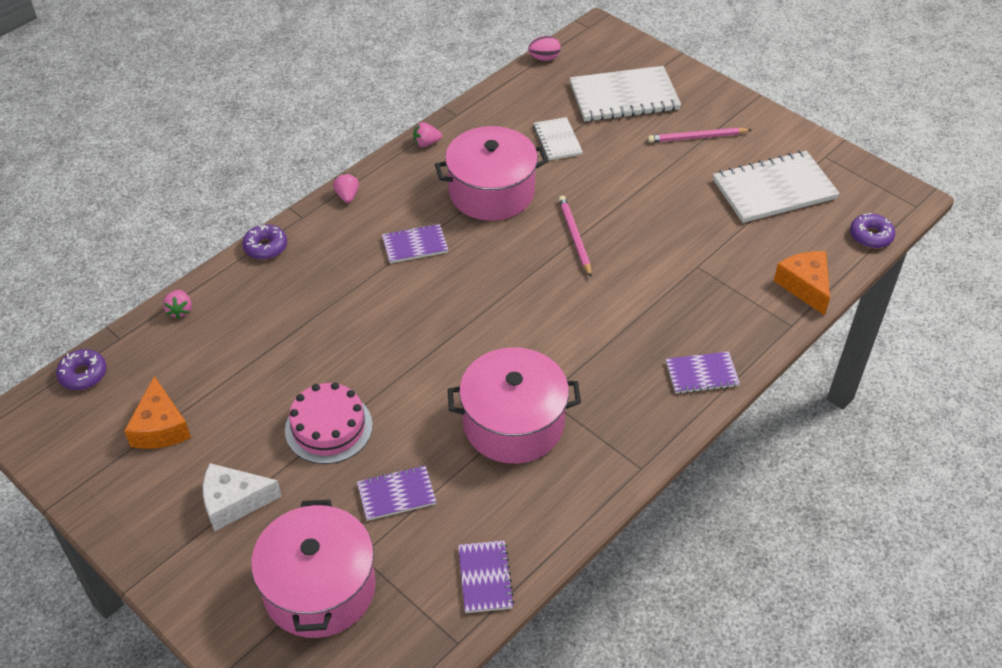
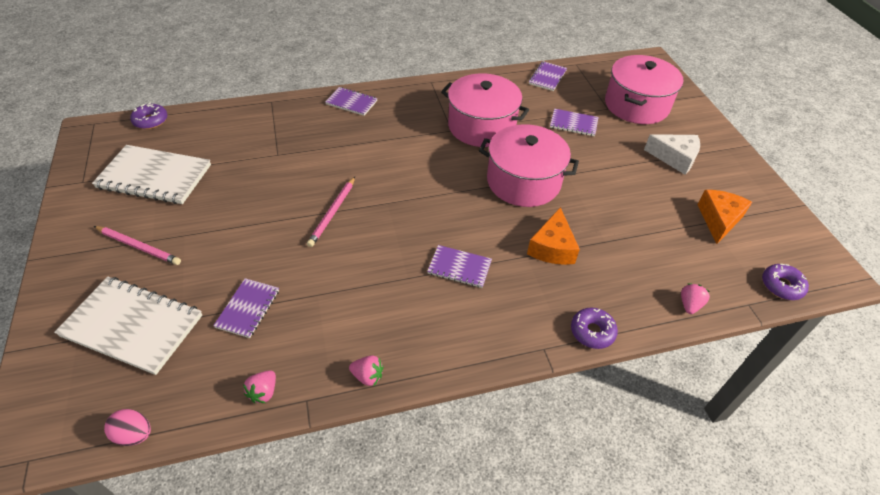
camera: 150 degrees left, 0 degrees up
pink cake [285,382,373,464] -> none
pink strawberry [333,173,359,203] -> pink strawberry moved to [243,370,276,403]
pink pot [435,126,548,221] -> pink pot moved to [479,124,579,207]
white notebook [533,117,583,160] -> purple notebook [213,278,279,338]
orange cheese [774,251,830,315] -> orange cheese moved to [527,207,580,265]

